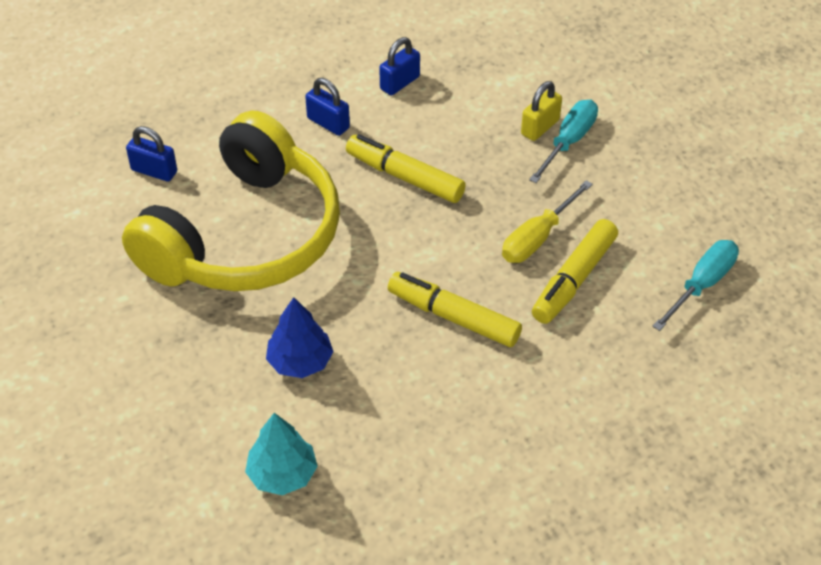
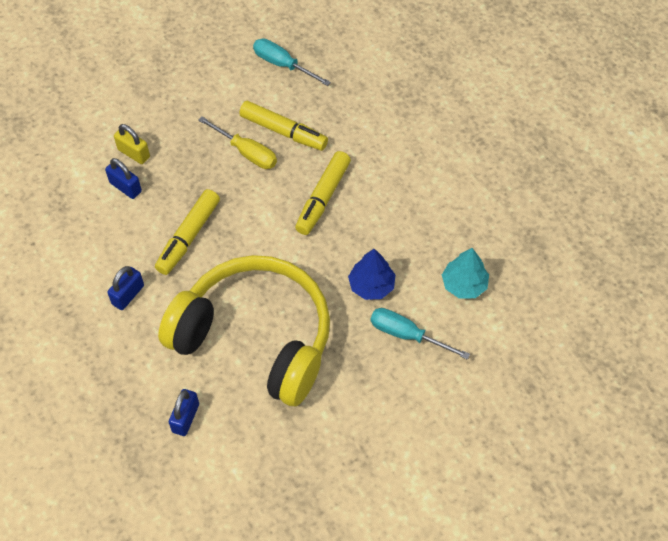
camera: 95 degrees left, 10 degrees up
blue padlock [379,37,420,96] -> blue padlock moved to [105,158,142,199]
turquoise screwdriver [529,100,598,183] -> turquoise screwdriver moved to [370,308,470,360]

